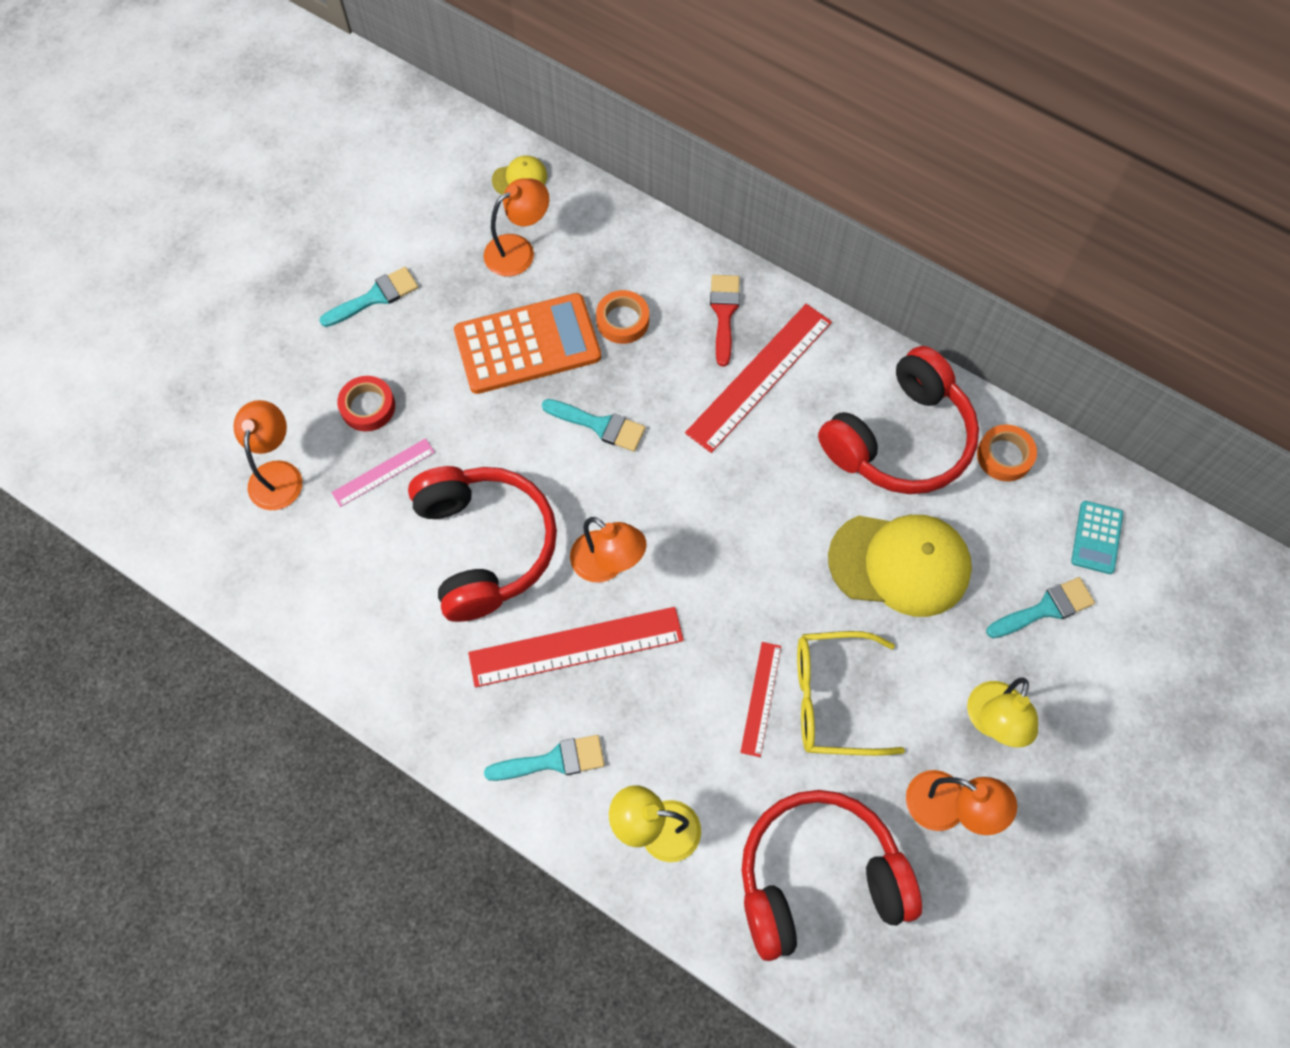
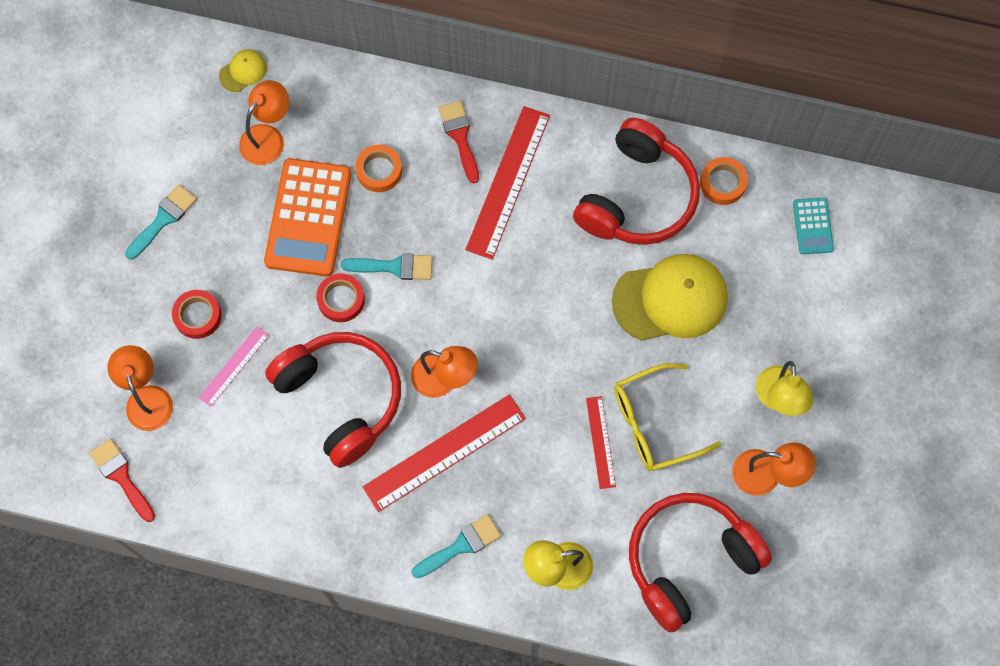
camera: 20 degrees left, 5 degrees up
orange calculator [454,293,601,394] -> orange calculator turned 135 degrees clockwise [264,158,351,277]
turquoise brush [986,577,1095,638] -> none
none -> red brush [89,438,155,522]
none -> red tape [316,273,365,322]

